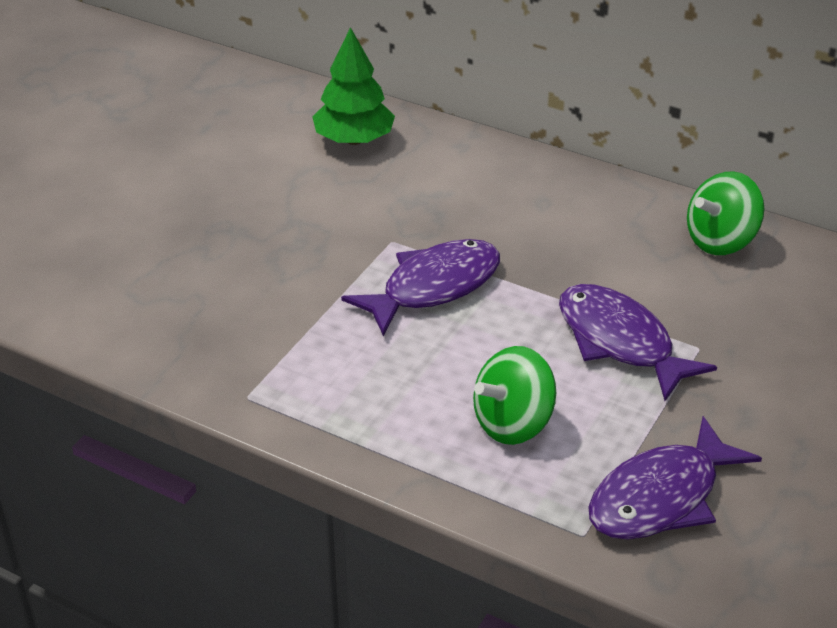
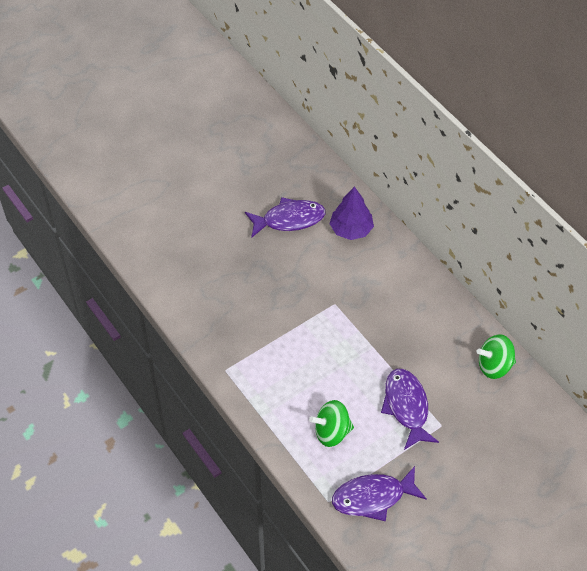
camera: 25 degrees right, 15 degrees up
green tree [312,27,395,145] -> purple tree [329,186,374,240]
purple fish [341,239,500,336] -> purple fish moved to [245,197,326,238]

